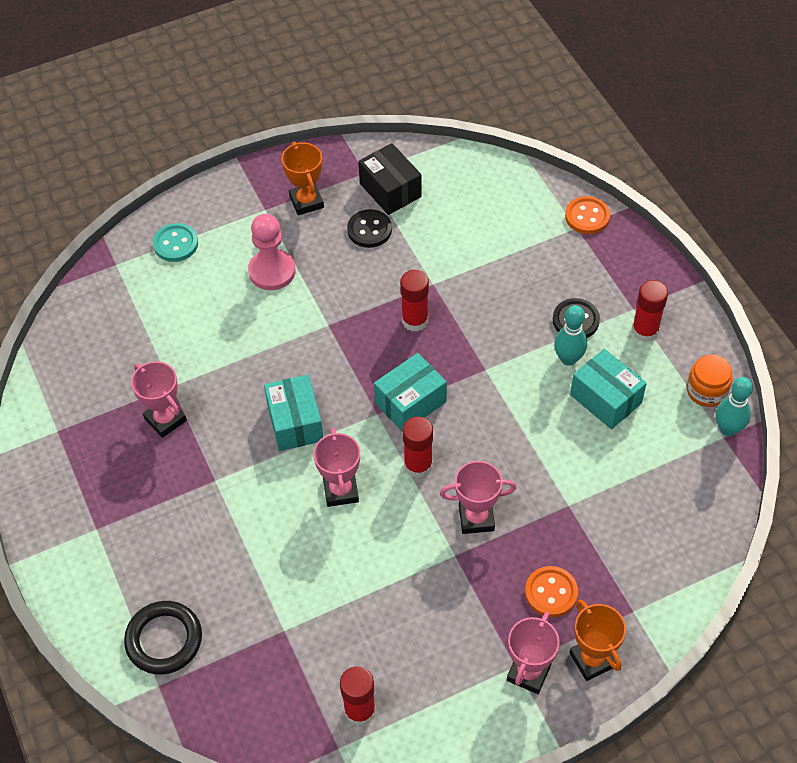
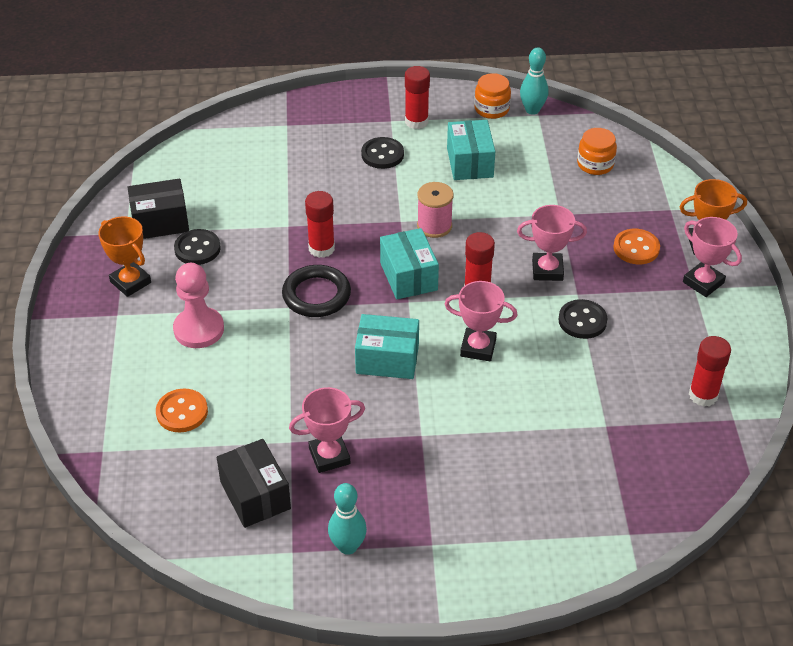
camera: 70 degrees left, 10 degrees down
black ring [124,601,202,675] -> black ring moved to [282,265,351,317]
turquoise button [153,223,198,262] -> none
orange trophy [281,142,324,215] -> orange trophy turned 45 degrees clockwise [98,216,151,297]
pink trophy [440,461,516,534] -> pink trophy turned 75 degrees clockwise [517,205,587,281]
turquoise bowling pin [554,305,587,366] -> turquoise bowling pin moved to [328,483,367,555]
orange button [565,196,610,234] -> orange button moved to [156,389,208,433]
turquoise box [570,349,647,429] -> turquoise box turned 75 degrees counterclockwise [447,120,495,180]
none -> black box [217,439,291,528]
none -> pink spool [417,182,454,238]
none -> black button [558,299,608,339]
none -> orange jar [577,128,617,175]

